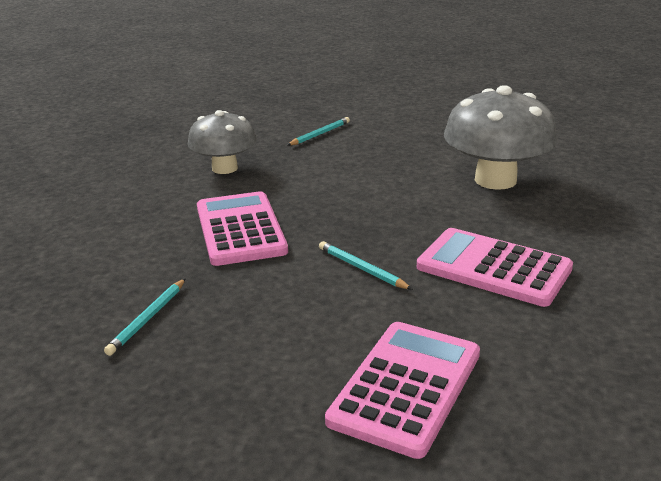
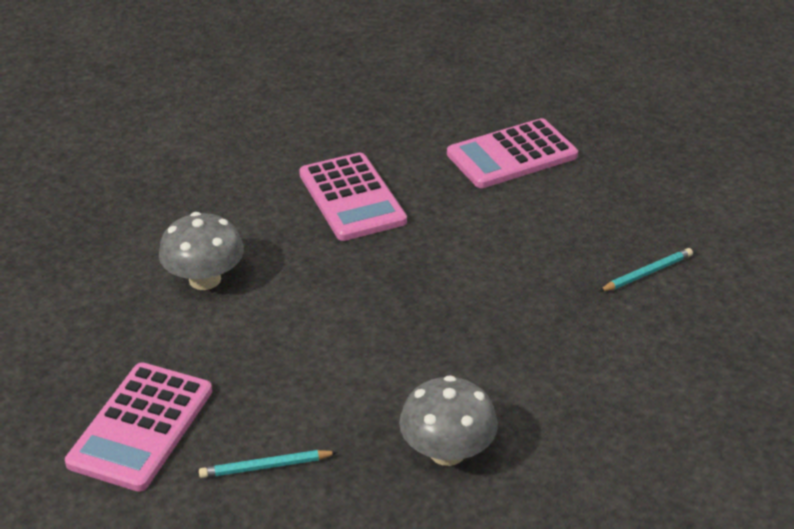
camera: 145 degrees left, 10 degrees up
pink calculator [197,191,288,266] -> pink calculator moved to [65,363,212,492]
turquoise pencil [319,241,413,290] -> none
grey mushroom [444,85,557,190] -> grey mushroom [159,212,244,290], size x0.66

